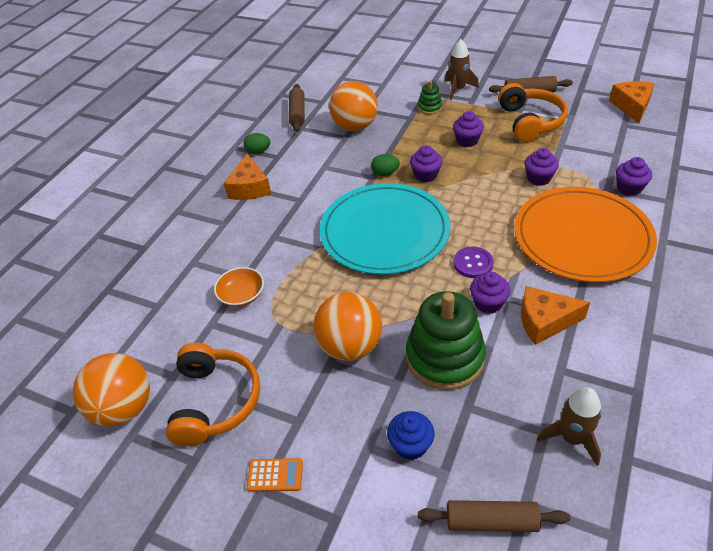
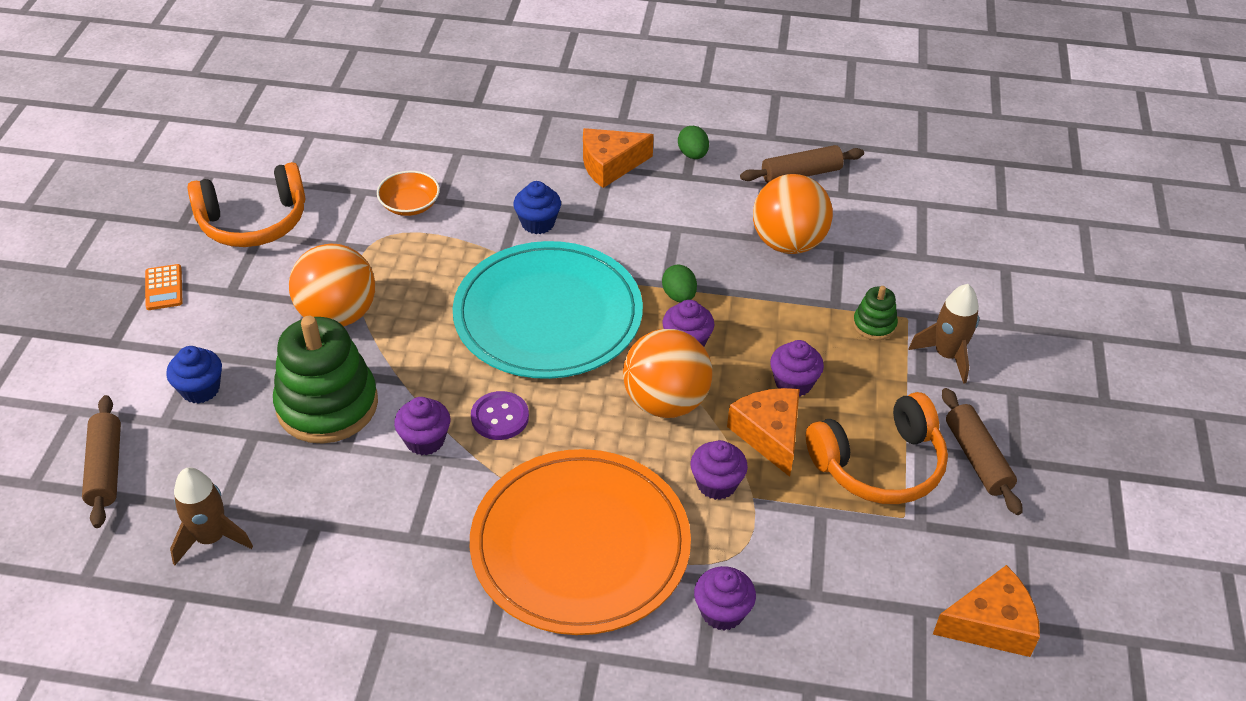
camera: 70 degrees right, 0 degrees up
orange ball [73,353,150,426] -> orange ball moved to [623,329,712,418]
orange cheese [521,286,590,345] -> orange cheese moved to [727,388,800,477]
none -> blue cupcake [514,181,561,234]

